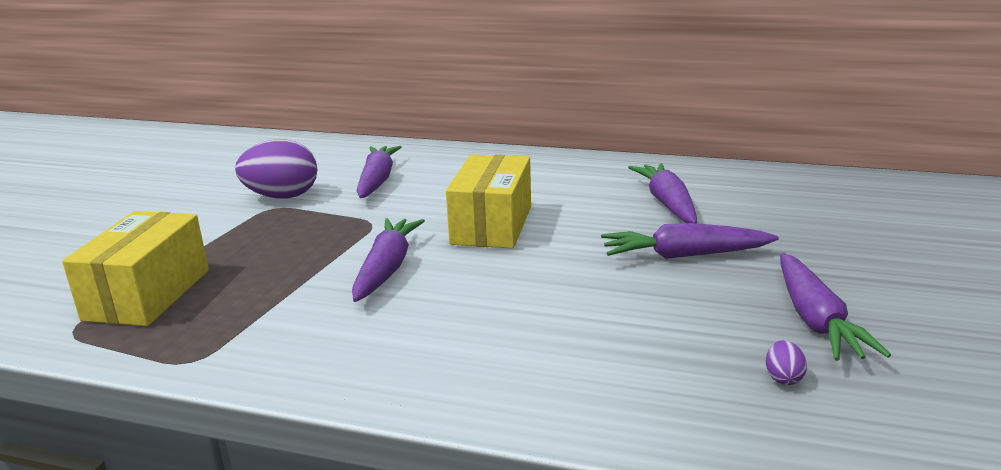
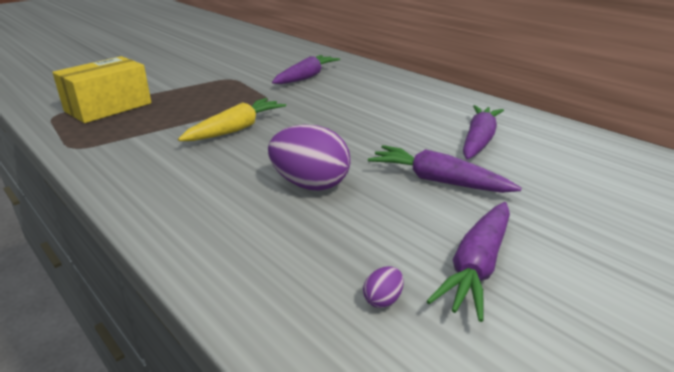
camera: 30 degrees right, 5 degrees up
purple egg [235,139,318,198] -> purple egg moved to [268,125,351,191]
purple carrot [352,218,425,302] -> yellow carrot [178,98,286,141]
yellow box [446,154,531,248] -> none

